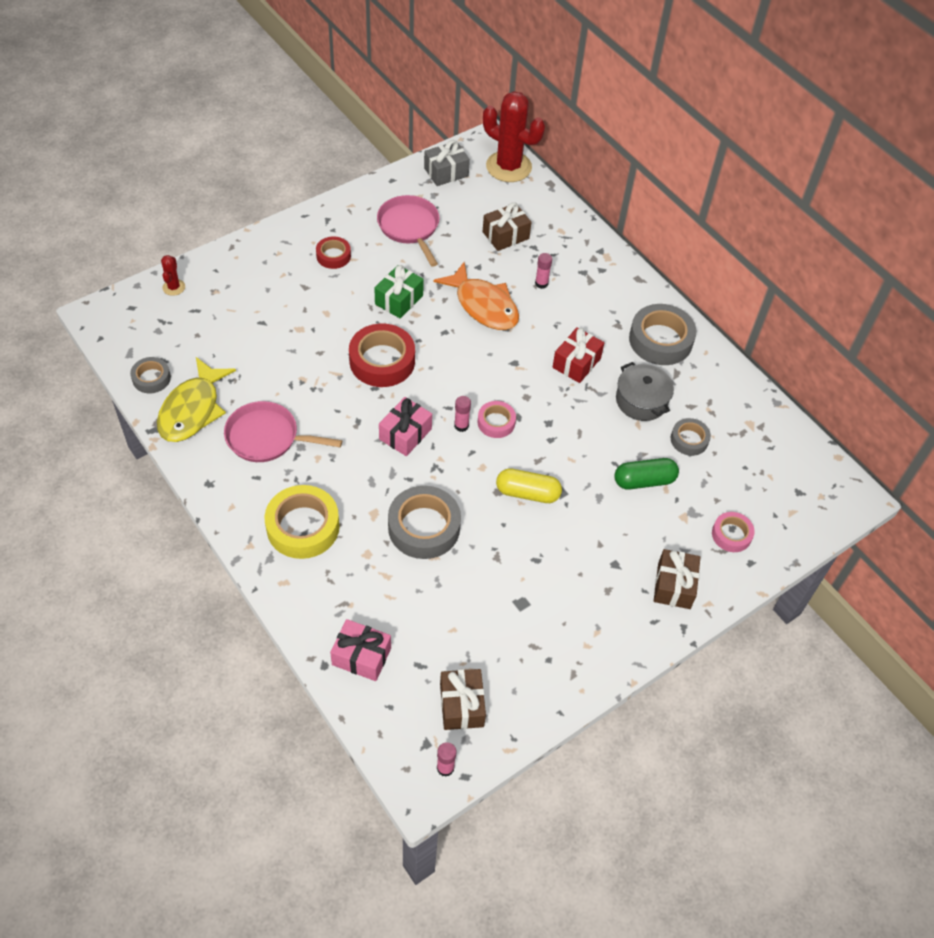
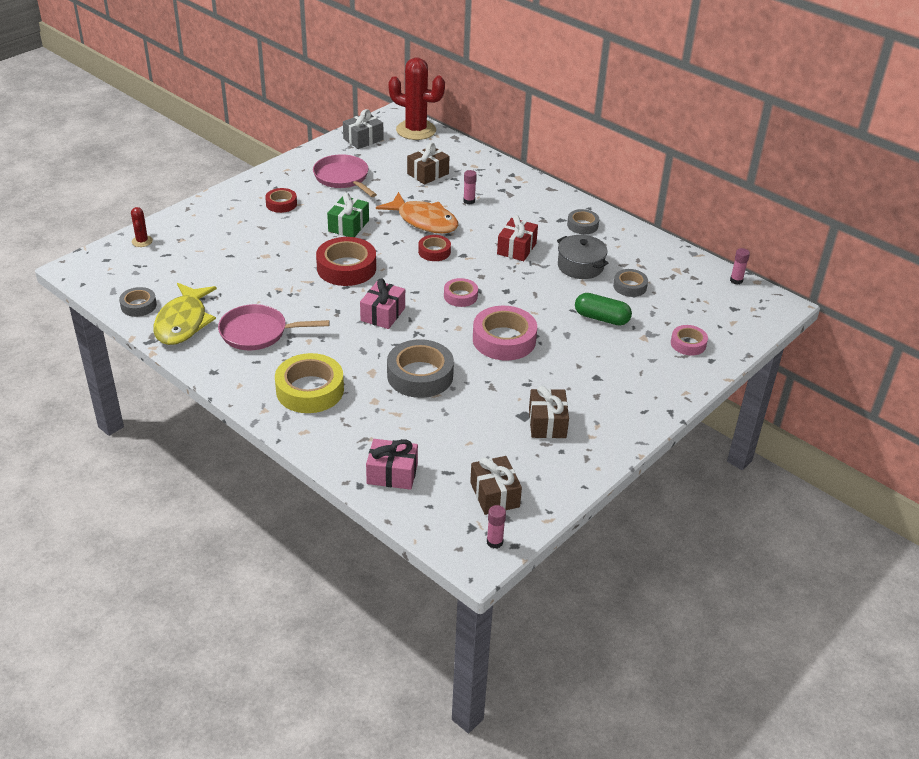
camera: 10 degrees left, 15 degrees down
pink glue stick [454,396,471,432] -> pink glue stick moved to [730,248,750,285]
yellow capsule [496,468,562,503] -> pink tape [473,306,537,361]
green capsule [614,458,679,490] -> green capsule turned 45 degrees clockwise [575,293,632,326]
grey tape [629,304,697,365] -> grey tape [567,209,599,234], size x0.56
brown gift [654,549,701,609] -> brown gift moved to [529,386,569,438]
none -> red tape [418,235,451,261]

